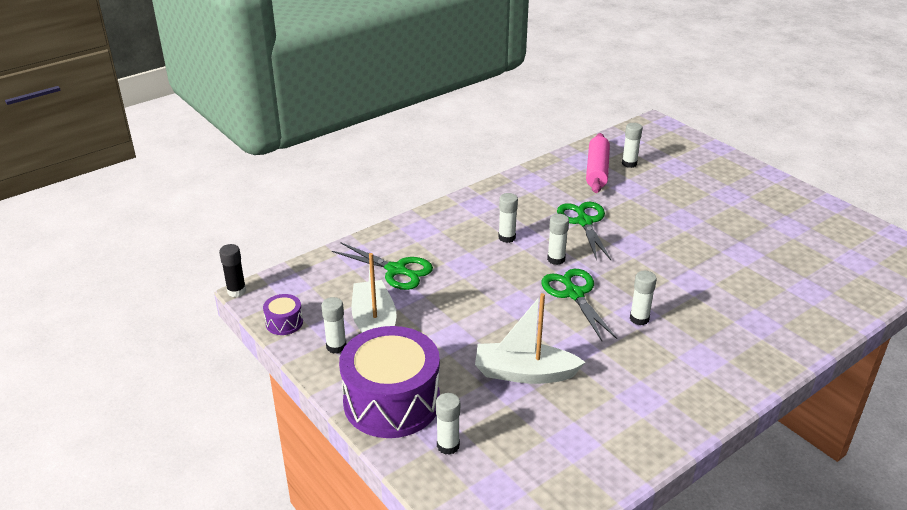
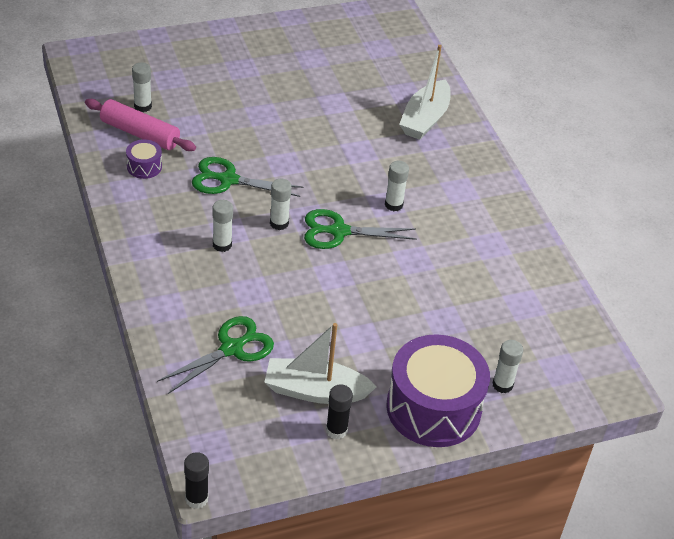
camera: 75 degrees left, 10 degrees up
purple drum [263,294,303,335] -> purple drum moved to [126,139,162,179]
white glue stick [321,297,346,354] -> black glue stick [326,384,353,439]
white boat [475,293,586,384] -> white boat moved to [399,45,451,140]

